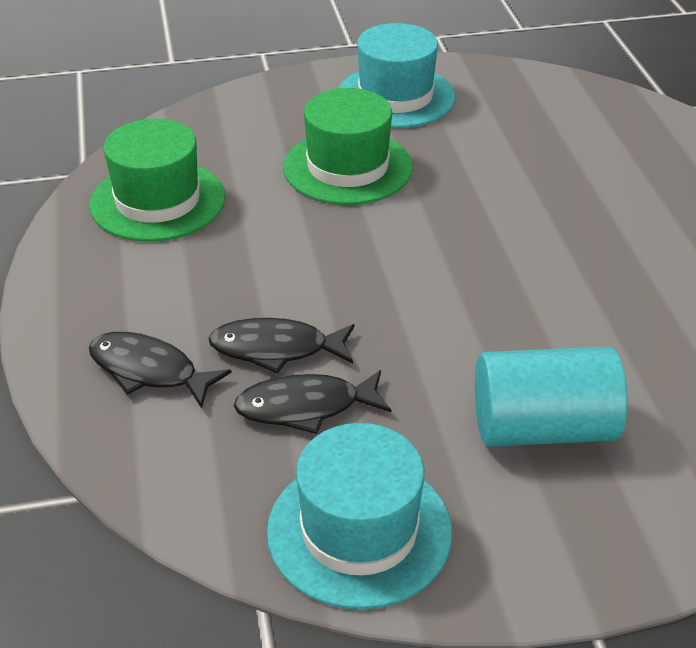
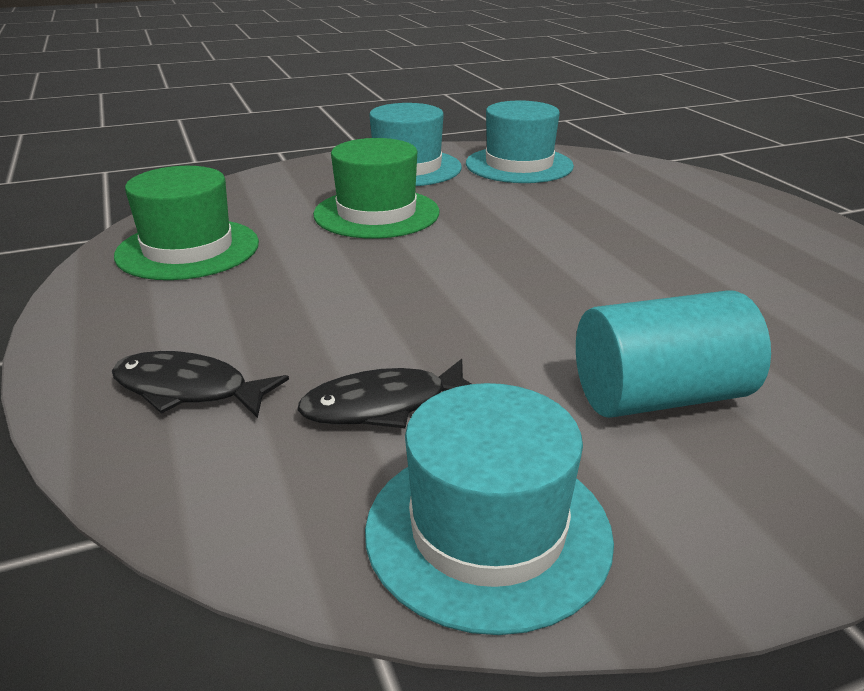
camera: 10 degrees left, 10 degrees down
black fish [208,318,355,374] -> none
none -> turquoise hat [466,100,574,183]

